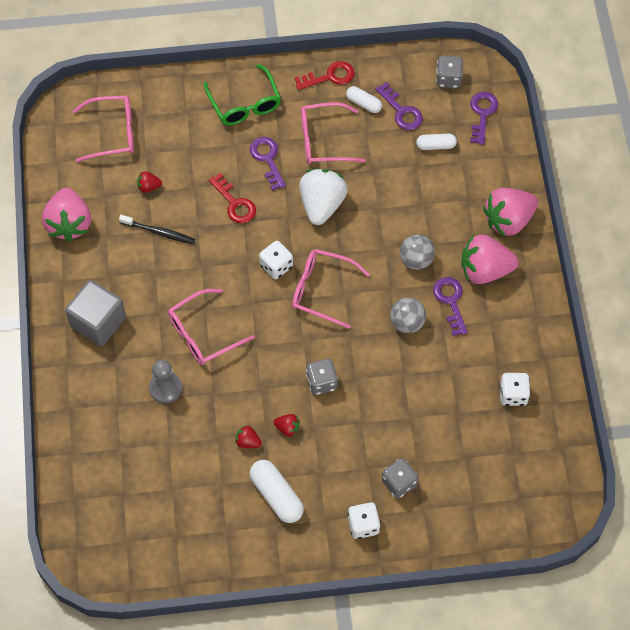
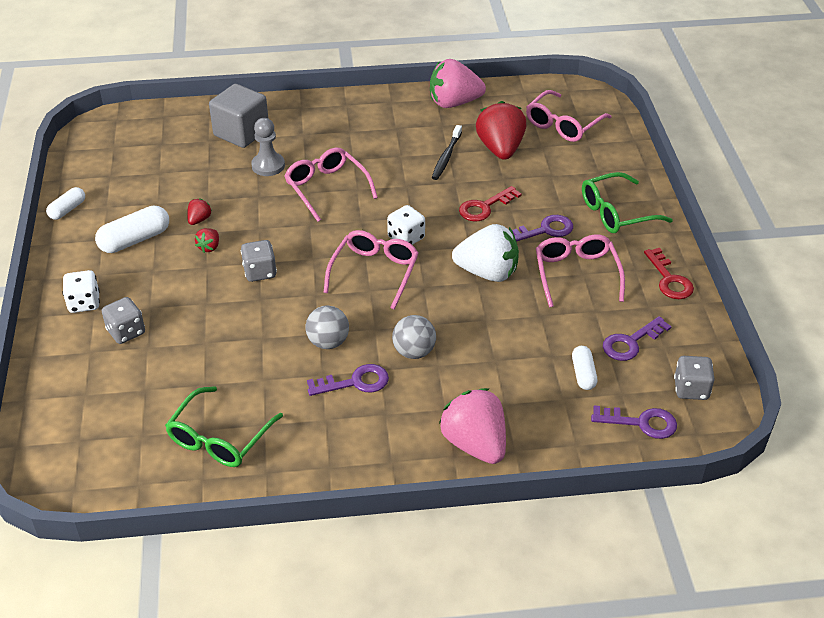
camera: 90 degrees right, 20 degrees down
grey cube [65,280,126,346] -> grey cube moved to [209,84,268,148]
pink glasses [73,95,134,162] -> pink glasses turned 45 degrees clockwise [526,90,612,142]
red strawberry [137,171,162,193] -> red strawberry [476,101,527,160], size x2.25
white capsule [346,86,382,113] -> white capsule moved to [46,187,85,220]
pink strawberry [461,235,519,284] -> none
white dice [499,373,531,406] -> green glasses [165,386,283,467]

